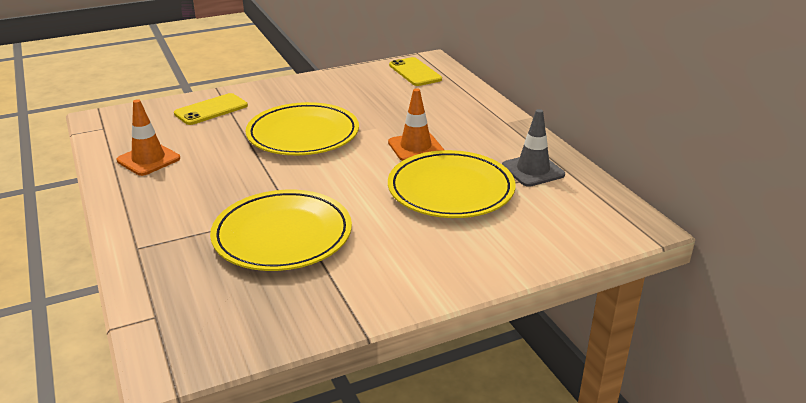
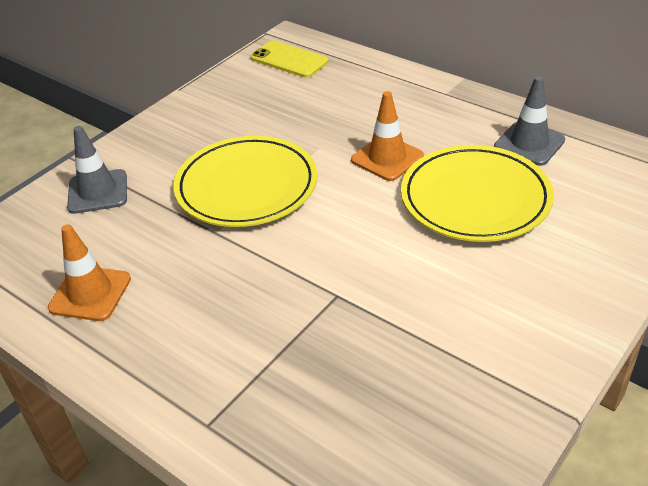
camera: 25 degrees left, 10 degrees up
yellow phone [174,93,248,125] -> grey traffic cone [67,126,127,214]
yellow plate [210,190,352,271] -> none

